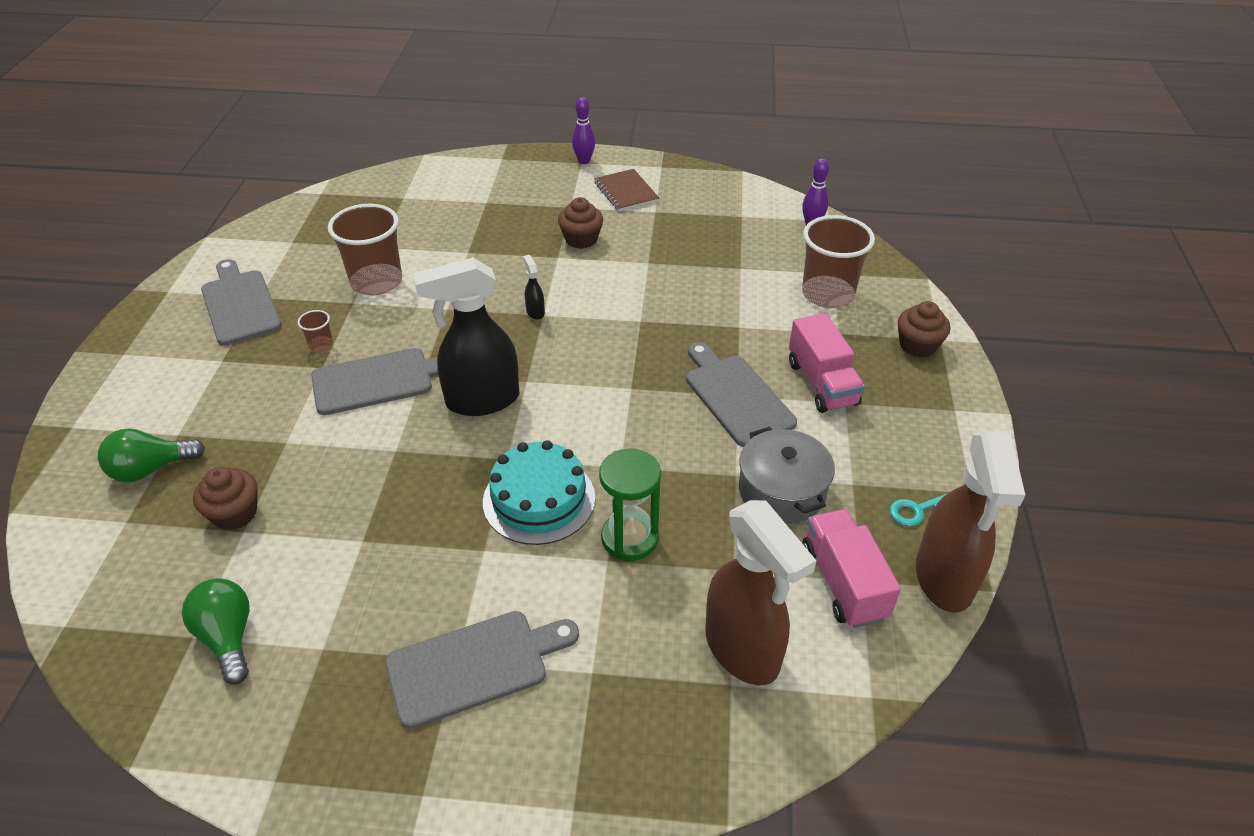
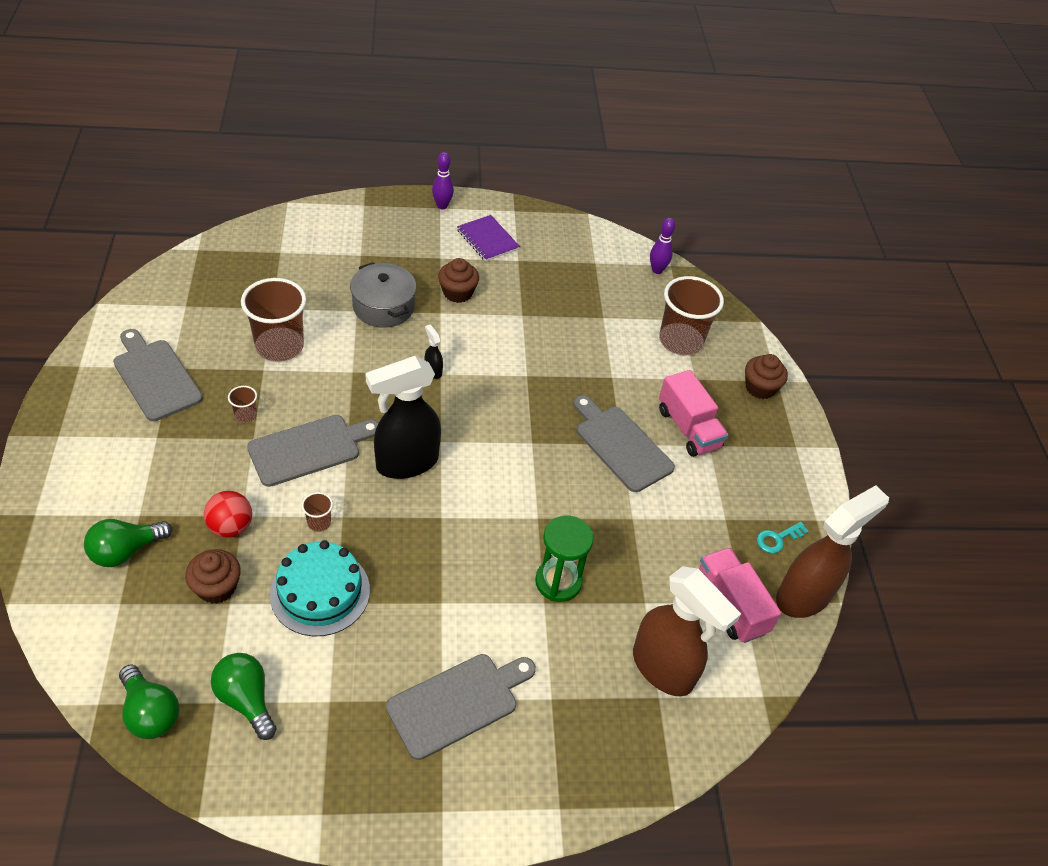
camera: 15 degrees left, 5 degrees up
turquoise cake [483,440,595,545] -> turquoise cake moved to [270,540,370,637]
brown notebook [594,169,659,211] -> purple notebook [457,215,520,261]
grey pot [739,427,835,524] -> grey pot moved to [350,262,417,328]
brown spray bottle [916,431,1025,613] -> brown spray bottle turned 120 degrees counterclockwise [776,485,889,618]
none -> green light bulb [119,665,179,739]
none -> red ball [204,491,252,538]
none -> brown cup [302,492,333,532]

